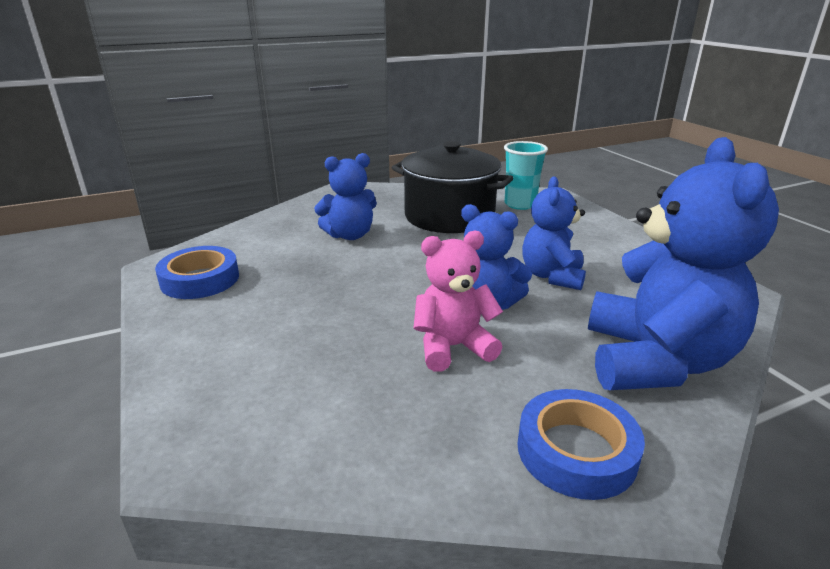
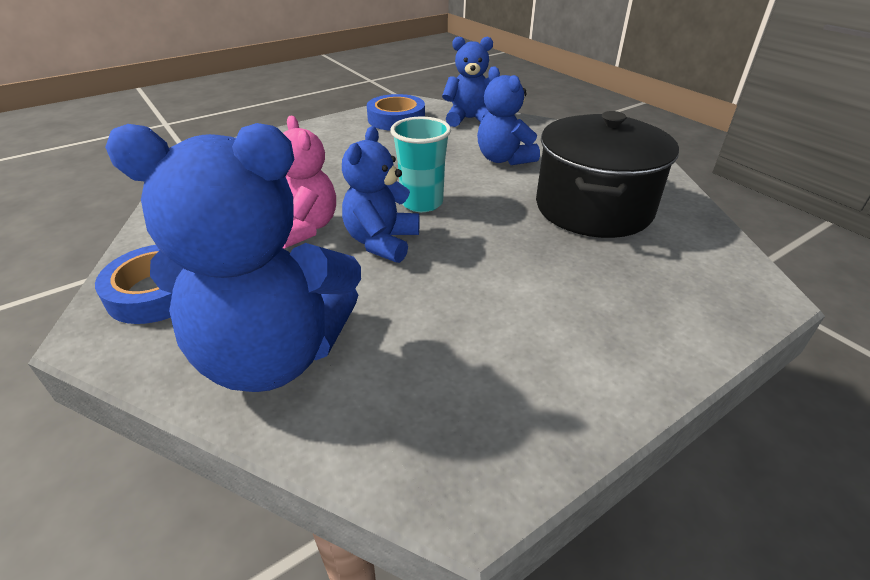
camera: 80 degrees right, 10 degrees up
turquoise cup [504,141,548,210] -> turquoise cup moved to [390,117,451,212]
blue teddy bear [522,176,586,290] -> blue teddy bear moved to [442,37,493,127]

